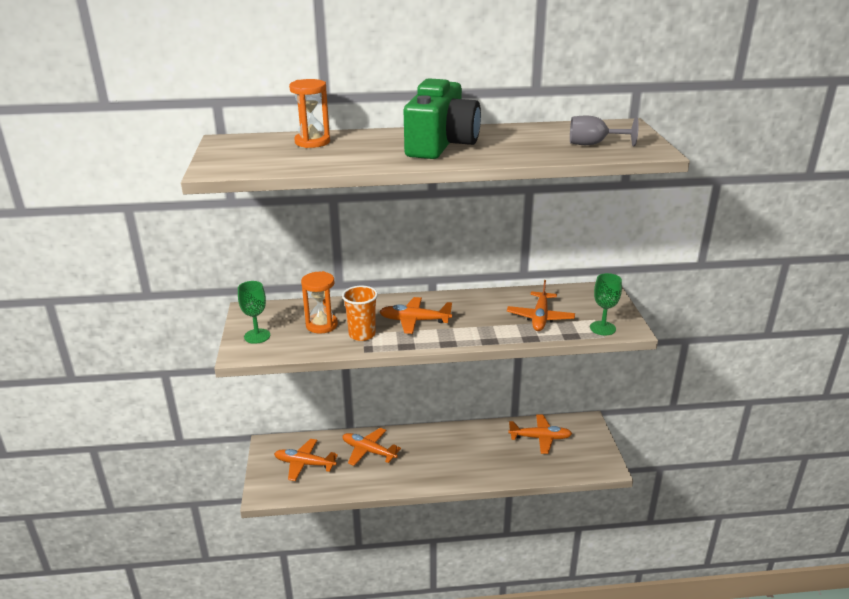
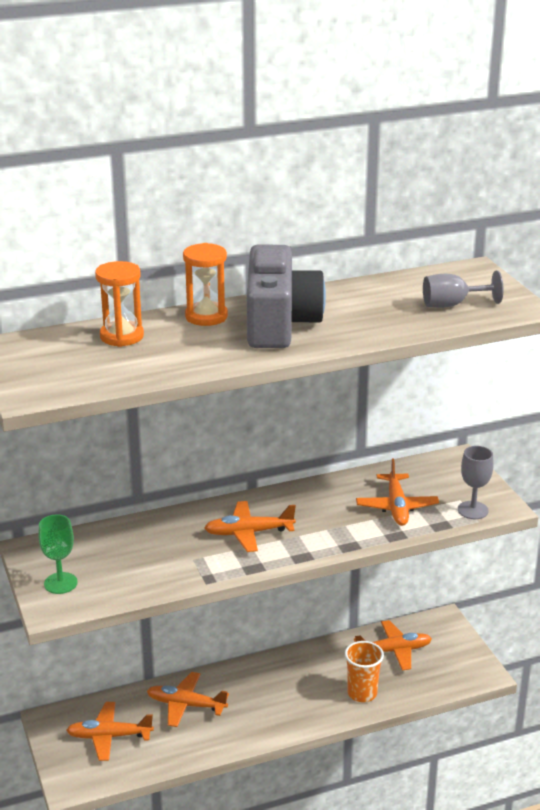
camera: 15 degrees left, 0 degrees up
orange hourglass [301,271,338,333] -> orange hourglass moved to [183,243,228,326]
orange cup [342,286,378,341] -> orange cup moved to [345,641,384,702]
green camera [404,78,481,159] -> grey camera [247,245,326,348]
green goblet [590,273,622,335] -> grey goblet [458,446,494,519]

